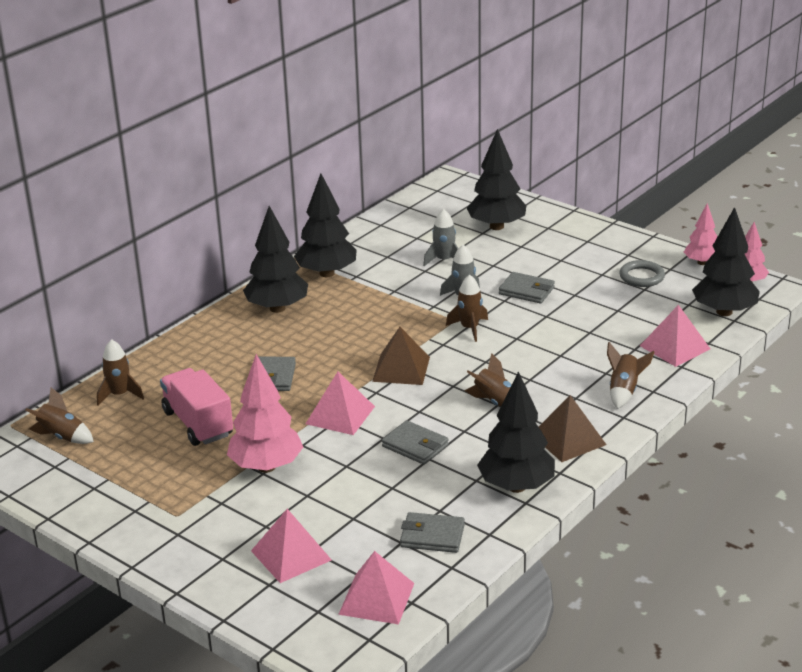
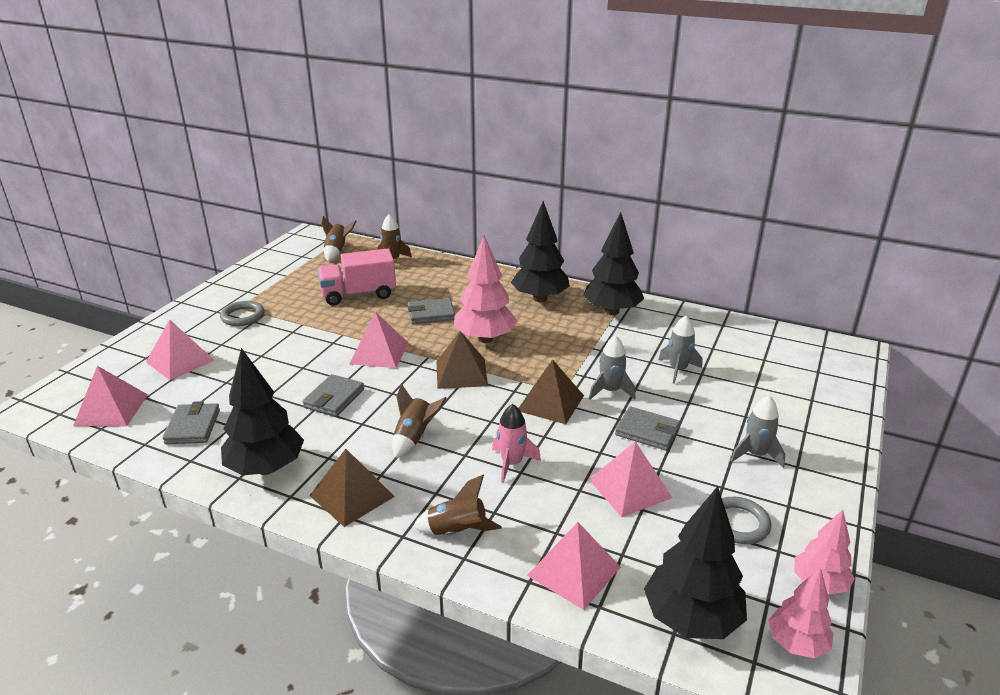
camera: 75 degrees right, 0 degrees up
pink truck [160,368,233,446] -> pink truck turned 150 degrees counterclockwise [318,248,396,306]
pink tree [227,354,303,473] -> pink tree moved to [454,235,518,343]
brown rocket [446,274,488,342] -> brown pyramid [519,359,584,424]
black tree [466,129,526,230] -> none
grey wallet [499,272,555,304] -> grey wallet turned 75 degrees counterclockwise [615,407,680,451]
none -> grey ring [220,301,265,326]
none -> pink rocket [492,404,541,483]
none -> pink pyramid [589,441,672,517]
none -> grey rocket [730,395,785,468]

